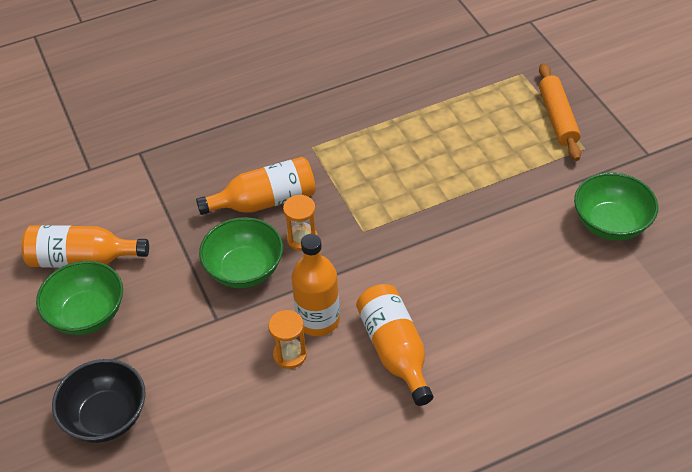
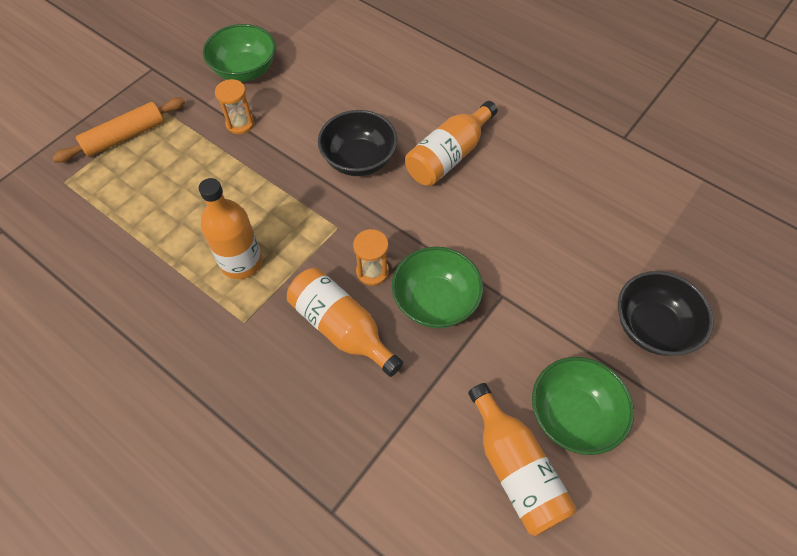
camera: 120 degrees left, 10 degrees up
orange hourglass [268,310,307,369] -> orange hourglass moved to [215,79,255,134]
orange bottle [291,234,340,336] -> orange bottle moved to [199,178,262,279]
none -> black bowl [318,110,397,176]

